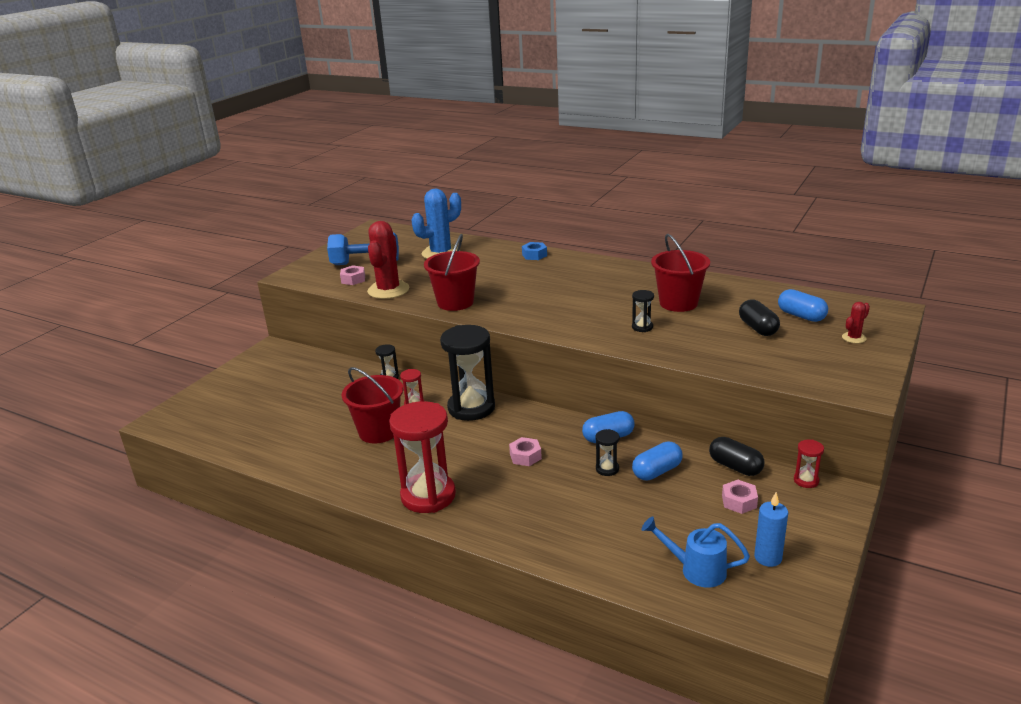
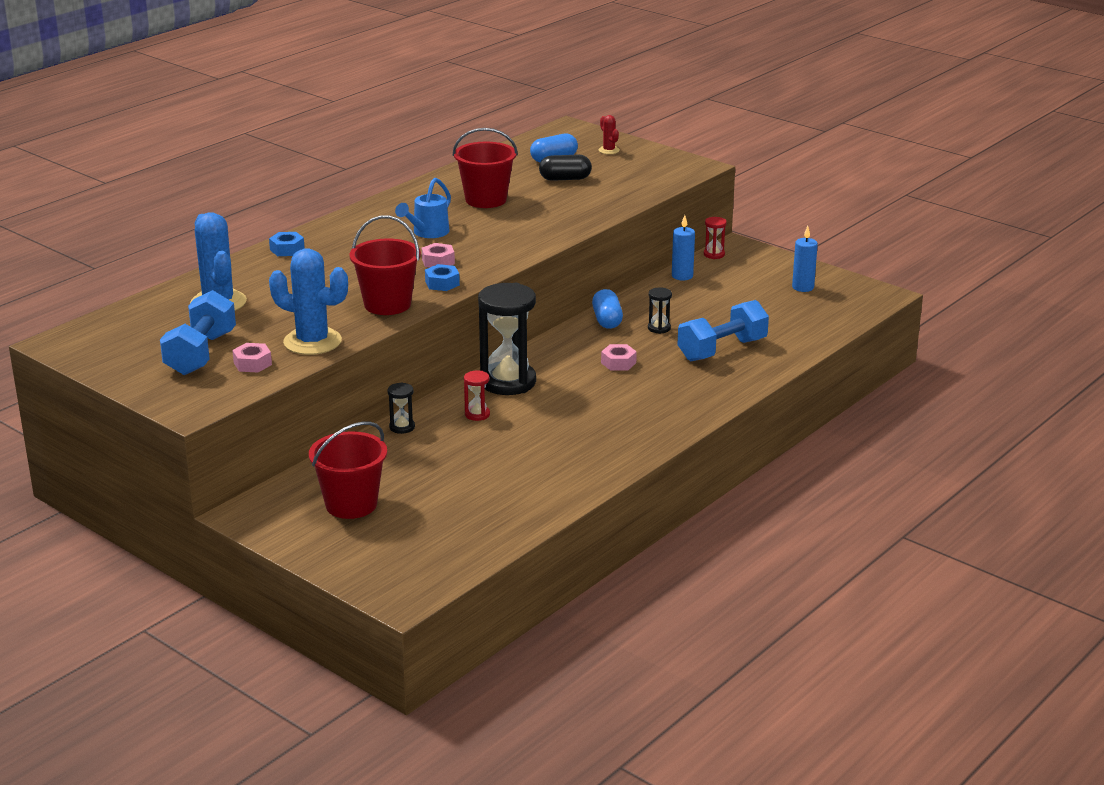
camera: 80 degrees left, 0 degrees up
red bucket [342,367,403,443] -> red bucket moved to [309,422,387,519]
red cactus [367,221,409,299] -> blue cactus [269,248,348,355]
red hourglass [389,401,456,513] -> none
black hourglass [632,290,654,332] -> none
blue capsule [632,441,683,481] -> none
blue watering can [641,516,750,588] -> blue watering can moved to [395,178,451,238]
black capsule [709,437,765,476] -> blue candle [672,215,695,280]
pink nut [722,480,758,514] -> pink nut moved to [422,243,455,268]
none -> blue nut [425,264,460,291]
none -> blue dumbbell [678,300,769,361]

